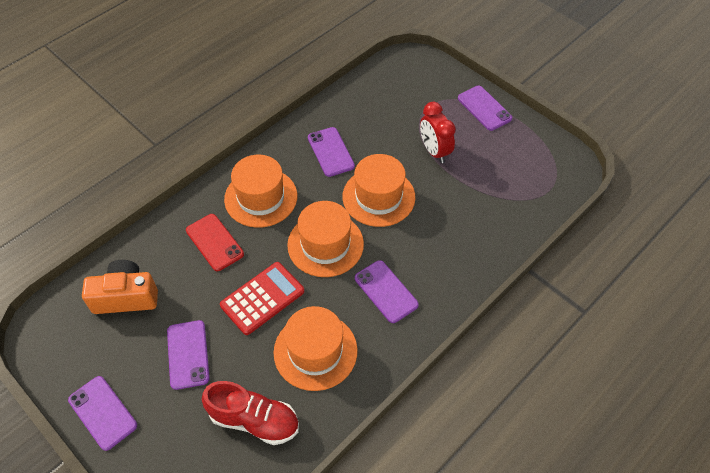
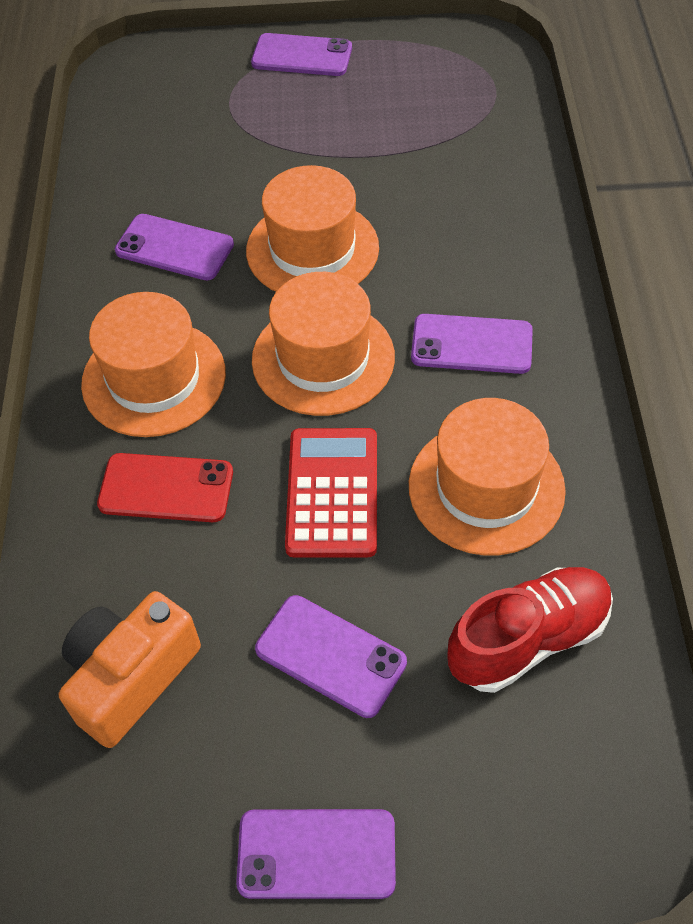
camera: 45 degrees left, 0 degrees up
red clock [420,102,456,163] -> none

